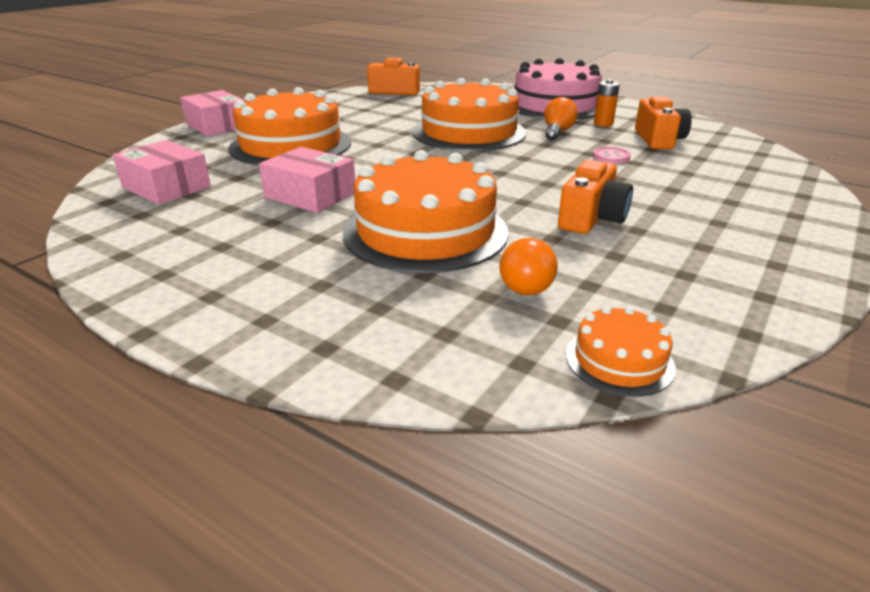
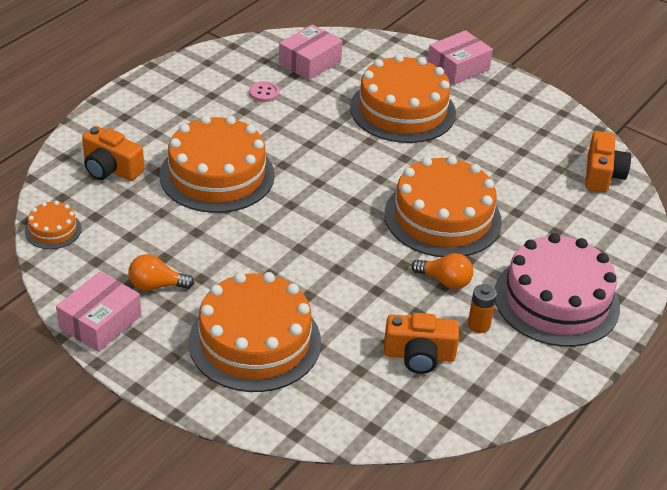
camera: 90 degrees right, 10 degrees up
pink box [259,147,355,213] -> pink box moved to [56,271,141,352]
orange light bulb [499,238,558,295] -> orange light bulb moved to [128,254,194,291]
orange camera [558,160,633,234] -> orange camera moved to [82,126,144,181]
pink button [593,147,631,164] -> pink button moved to [249,81,279,102]
none -> orange cake [189,272,321,392]

